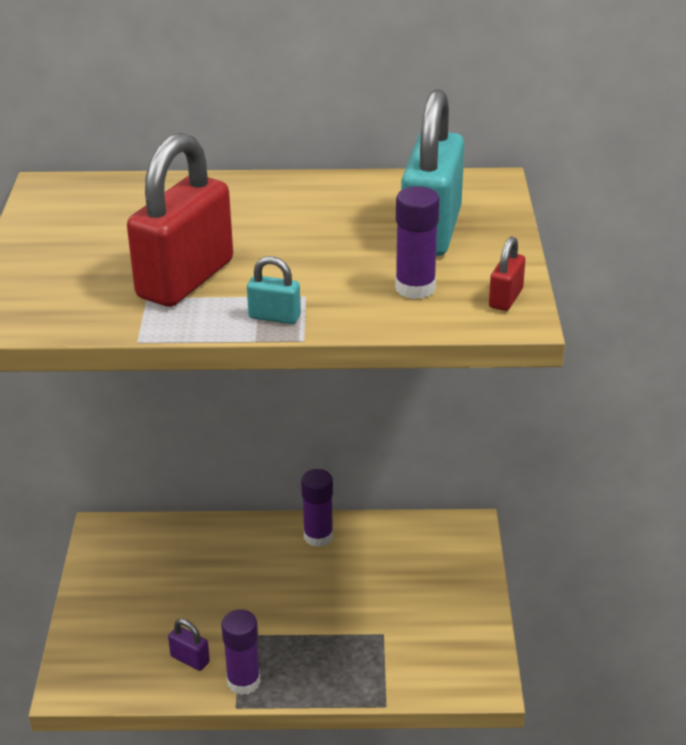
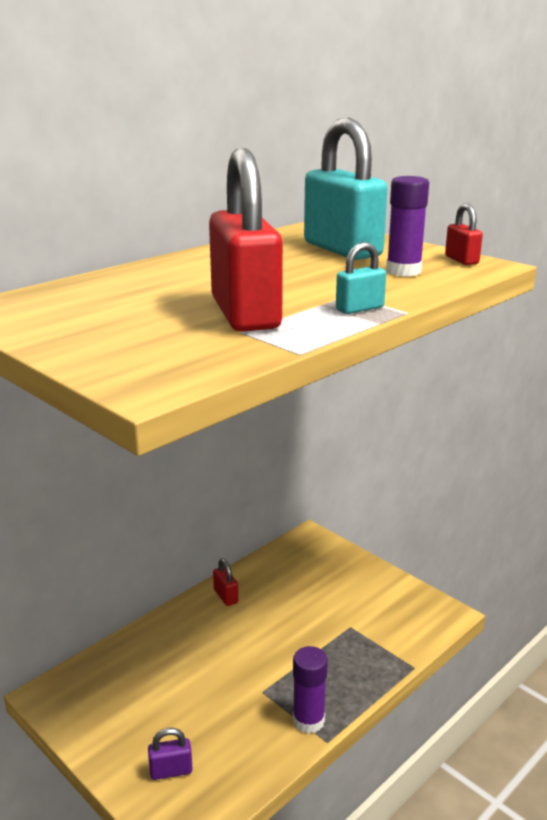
camera: 45 degrees left, 10 degrees down
purple padlock [168,619,210,671] -> purple padlock moved to [148,728,193,780]
purple glue stick [301,469,333,547] -> red padlock [213,558,238,606]

